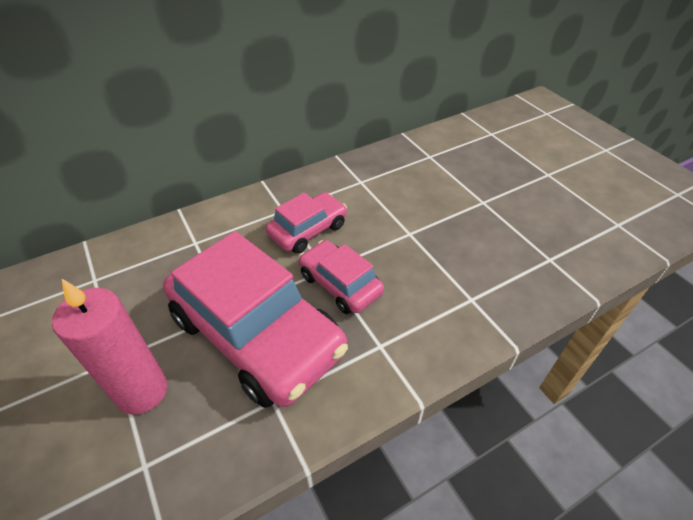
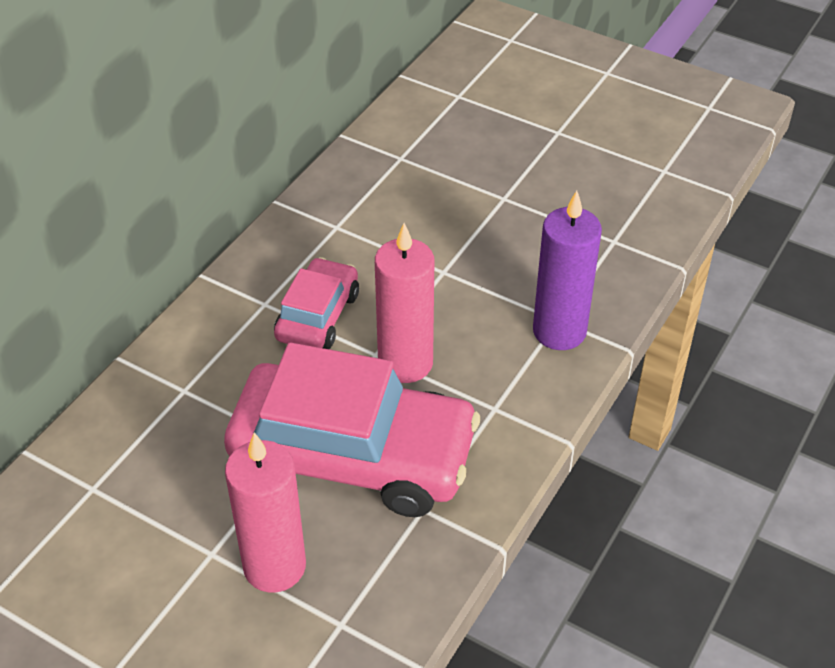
camera: 30 degrees left, 0 degrees up
pink car [299,240,384,314] -> pink candle [375,223,434,383]
none -> purple candle [533,191,602,350]

